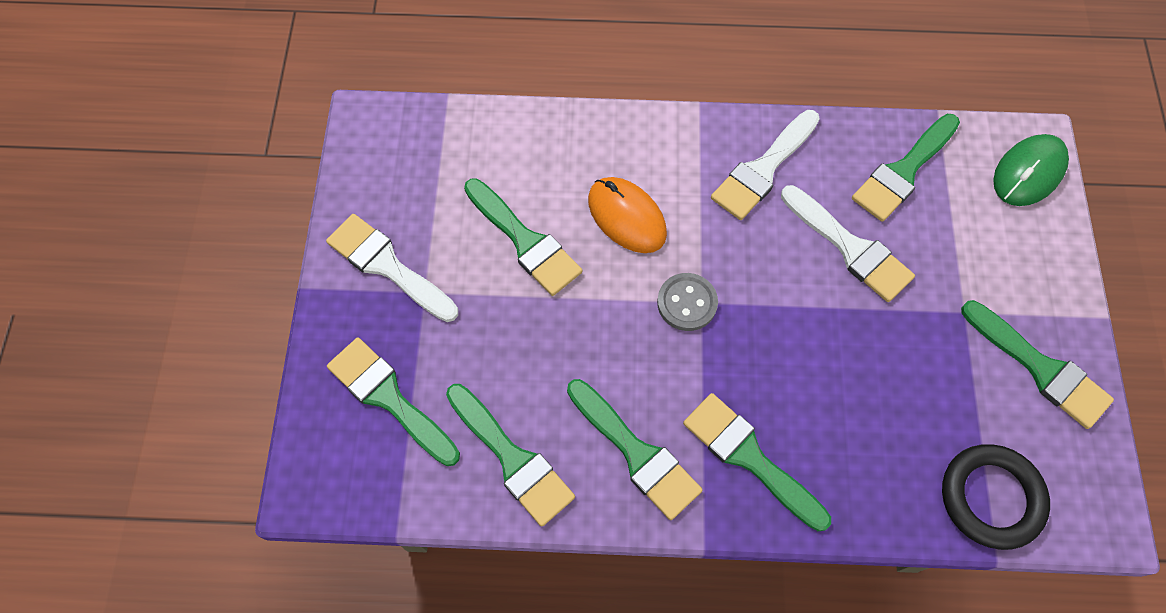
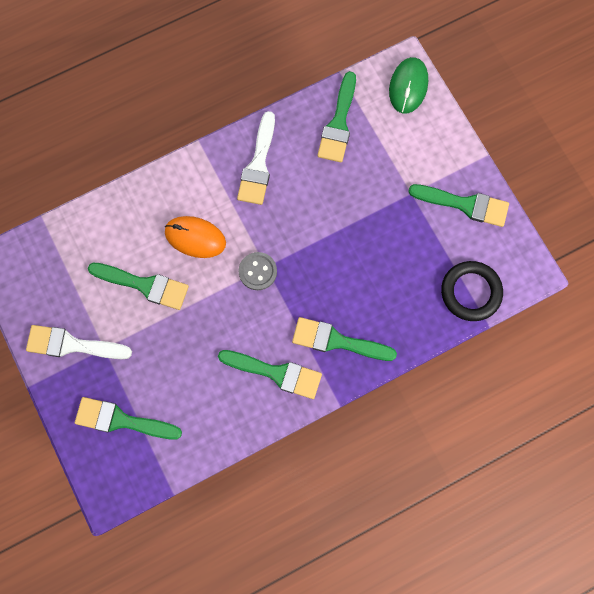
camera: 30 degrees left, 10 degrees up
green brush [446,384,575,527] -> none
white brush [781,185,915,302] -> none

